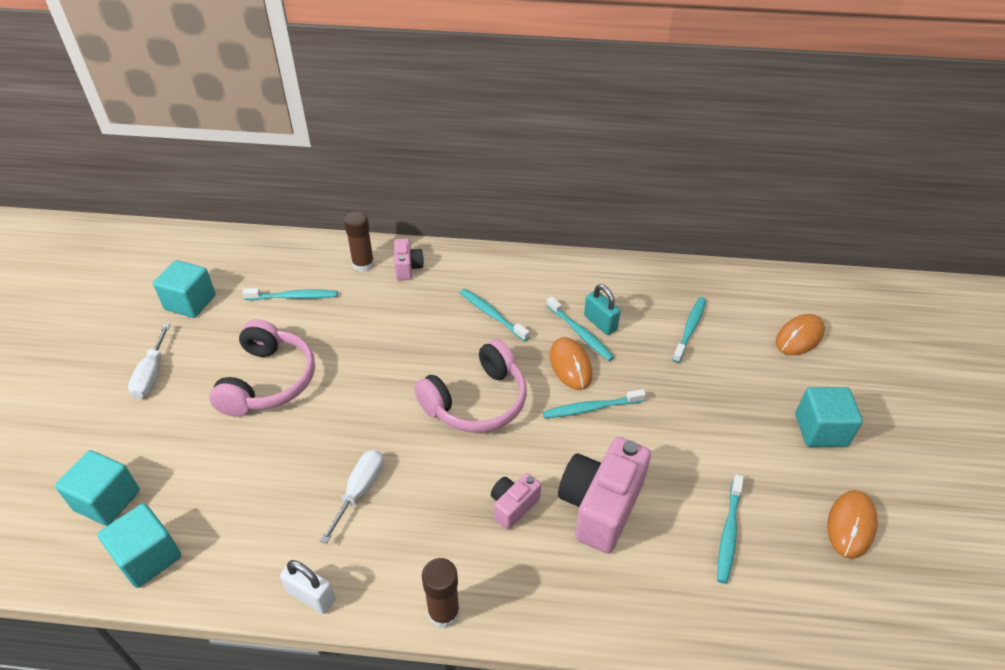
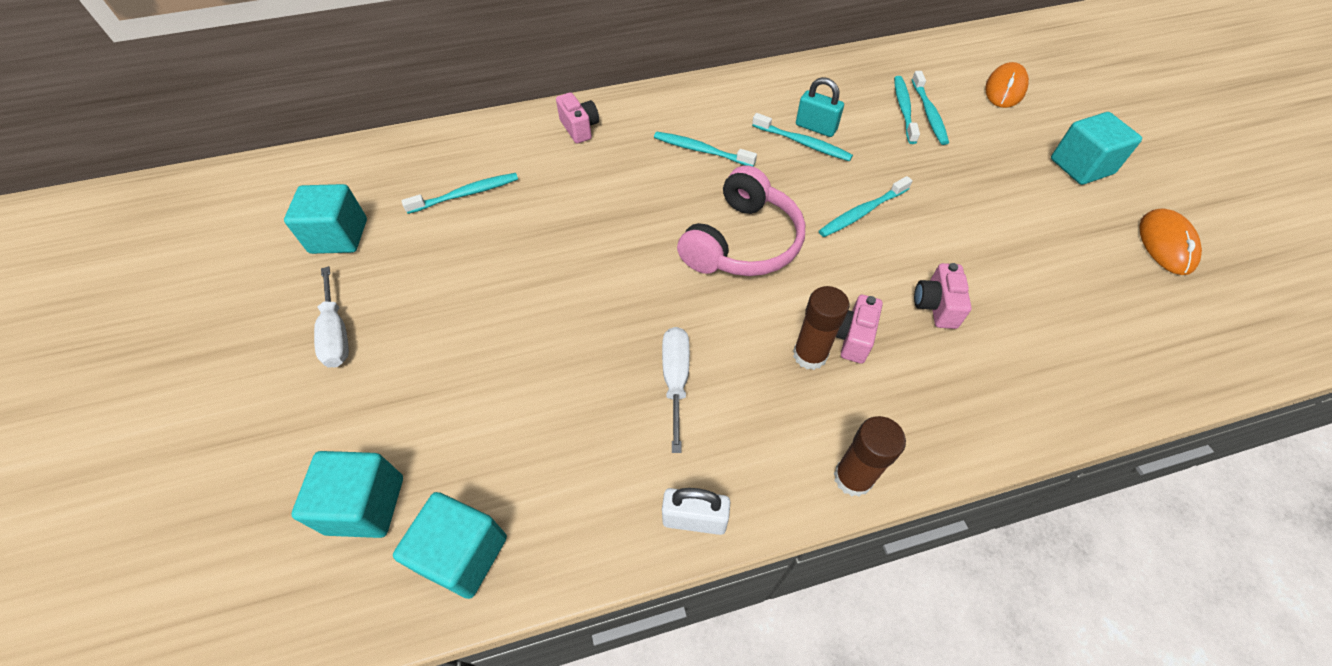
camera: 20 degrees left, 10 degrees up
pink headphones [209,319,315,417] -> none
brown glue stick [344,212,374,272] -> brown glue stick moved to [793,286,849,370]
orange mouse [550,337,592,390] -> none
pink camera [558,437,651,554] -> pink camera [914,263,972,329], size x0.52
turquoise toothbrush [717,474,744,584] -> turquoise toothbrush moved to [911,71,949,145]

